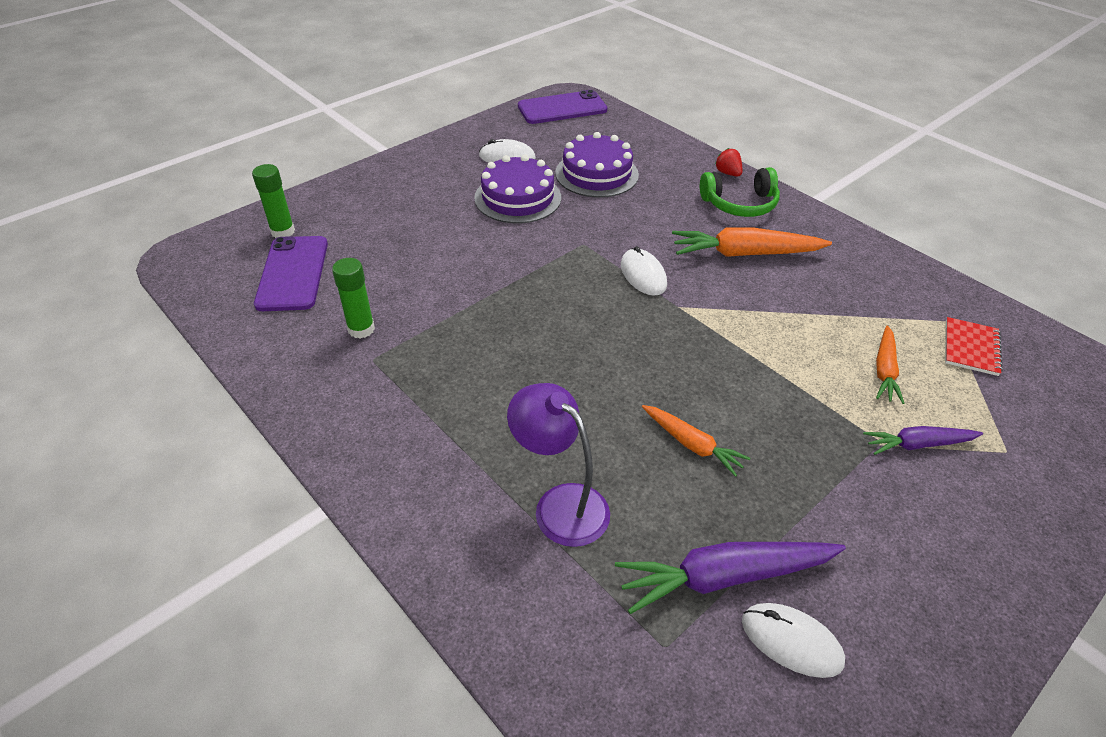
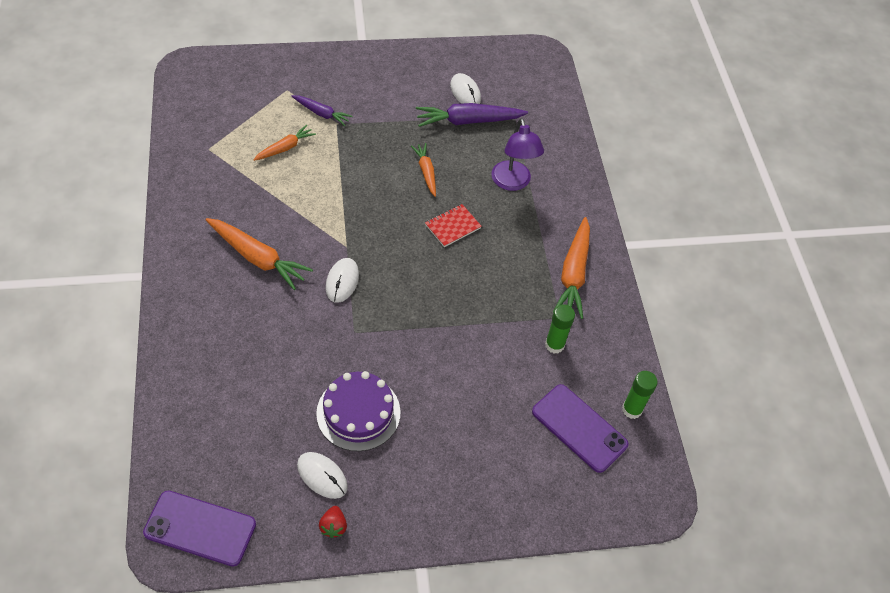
camera: 150 degrees left, 10 degrees up
green glue stick [252,164,295,238] -> green glue stick moved to [622,371,658,419]
purple phone [254,236,328,311] -> purple phone turned 75 degrees counterclockwise [532,384,628,473]
purple cake [555,132,639,197] -> none
purple carrot [615,542,846,614] -> purple carrot turned 150 degrees clockwise [416,103,528,127]
green headphones [700,167,780,217] -> none
red strawberry [715,148,743,177] -> red strawberry moved to [319,506,347,538]
red notebook [945,317,1003,376] -> red notebook moved to [425,204,482,247]
none -> orange carrot [553,217,590,319]

